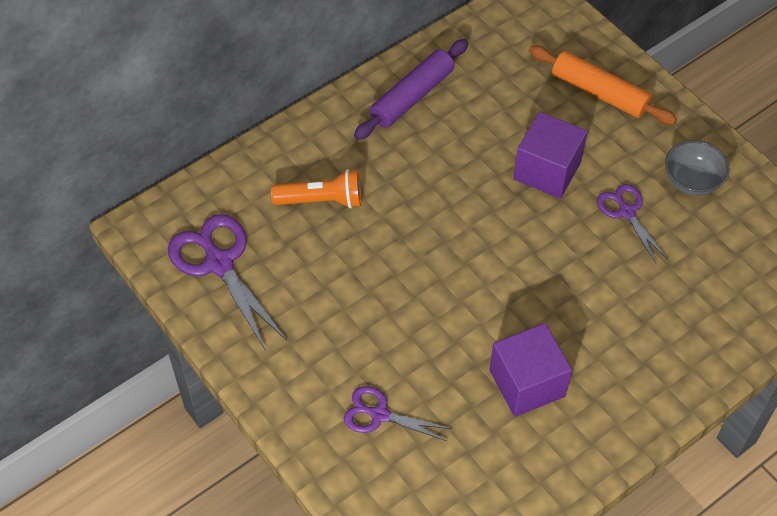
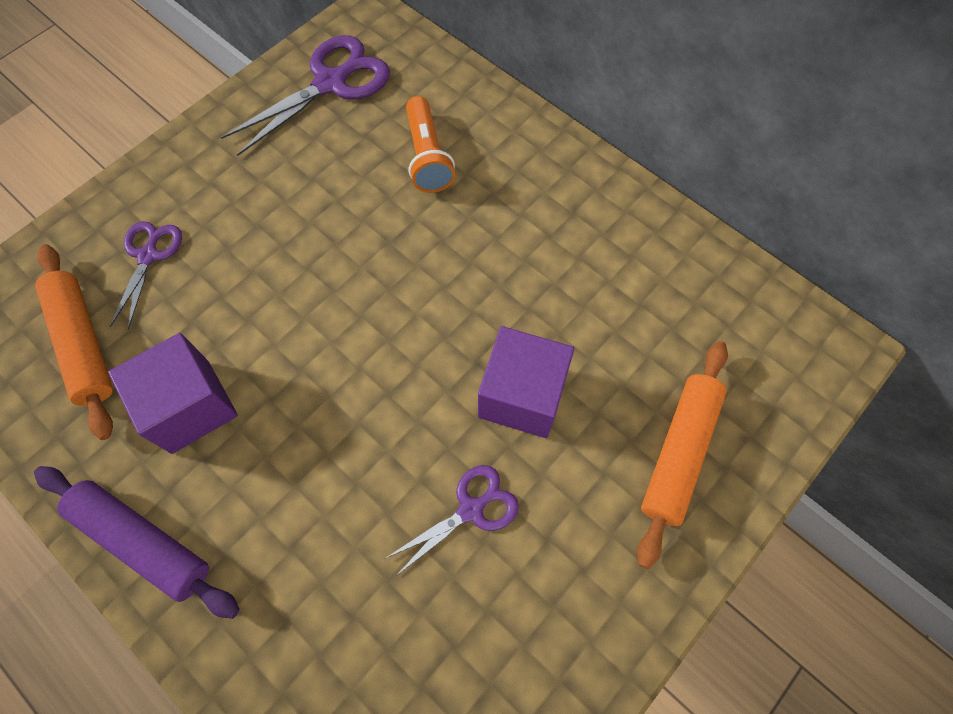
camera: 80 degrees right, 10 degrees up
purple rolling pin [354,39,469,140] -> purple rolling pin moved to [34,466,239,619]
grey bowl [665,140,730,196] -> none
none -> orange rolling pin [35,244,113,440]

